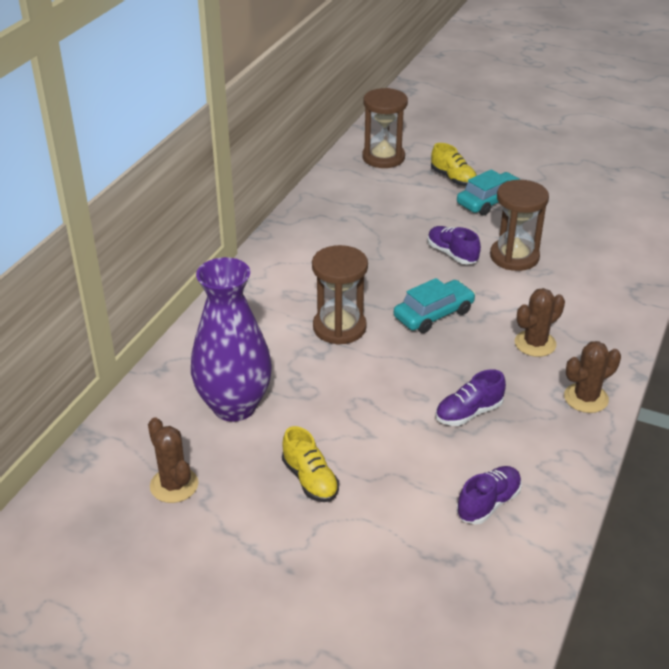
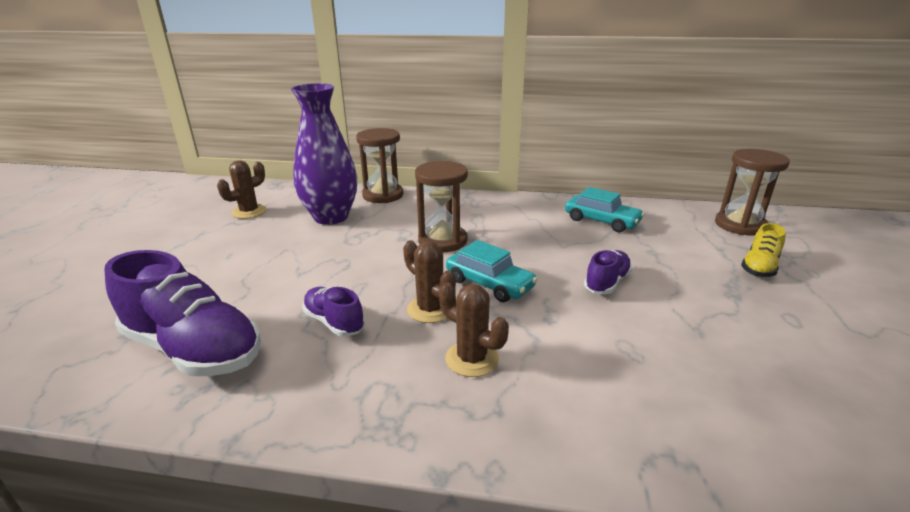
camera: 75 degrees right, 10 degrees down
yellow shoe [282,426,339,502] -> none
turquoise car [457,169,521,216] -> turquoise car moved to [565,187,644,232]
purple shoe [457,466,522,525] -> purple shoe [105,250,261,376], size x1.94
brown hourglass [490,180,549,271] -> brown hourglass moved to [356,128,403,203]
brown cactus [564,341,621,413] -> brown cactus moved to [403,240,456,323]

